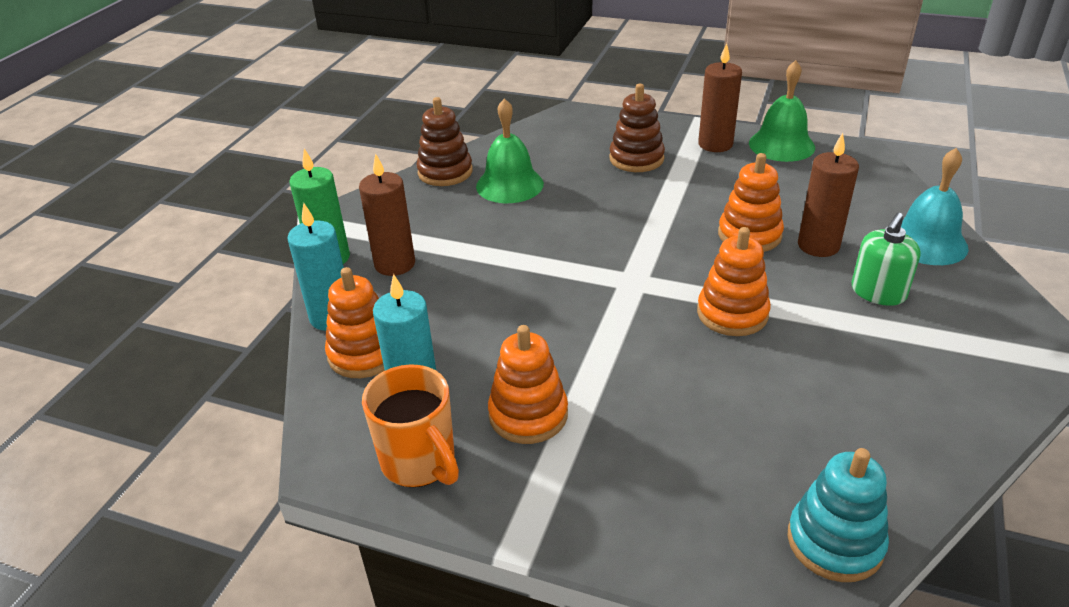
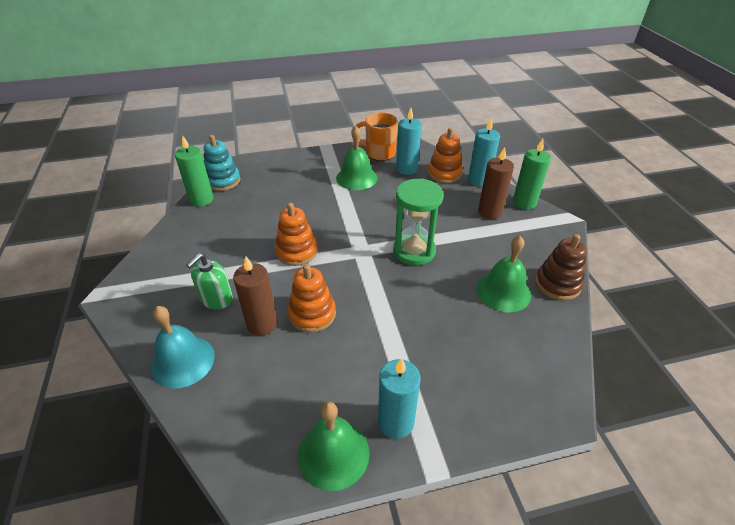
camera: 145 degrees right, 5 degrees up
orange stacking toy [488,325,568,444] -> green bell [336,126,377,190]
brown stacking toy [609,84,665,172] -> none
brown candle [698,43,742,152] -> turquoise candle [378,358,421,439]
green soap dispenser [851,213,921,306] -> green soap dispenser turned 150 degrees counterclockwise [186,253,233,310]
none -> green candle [175,135,214,207]
none -> green hourglass [393,179,443,266]

